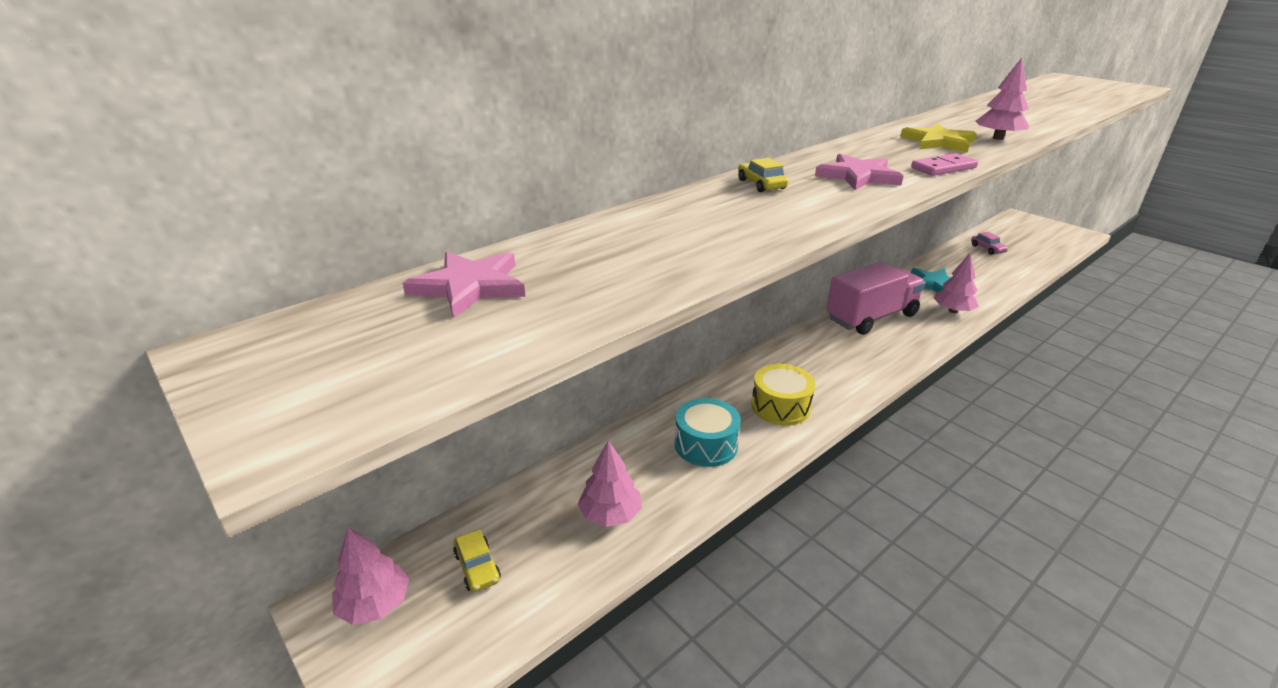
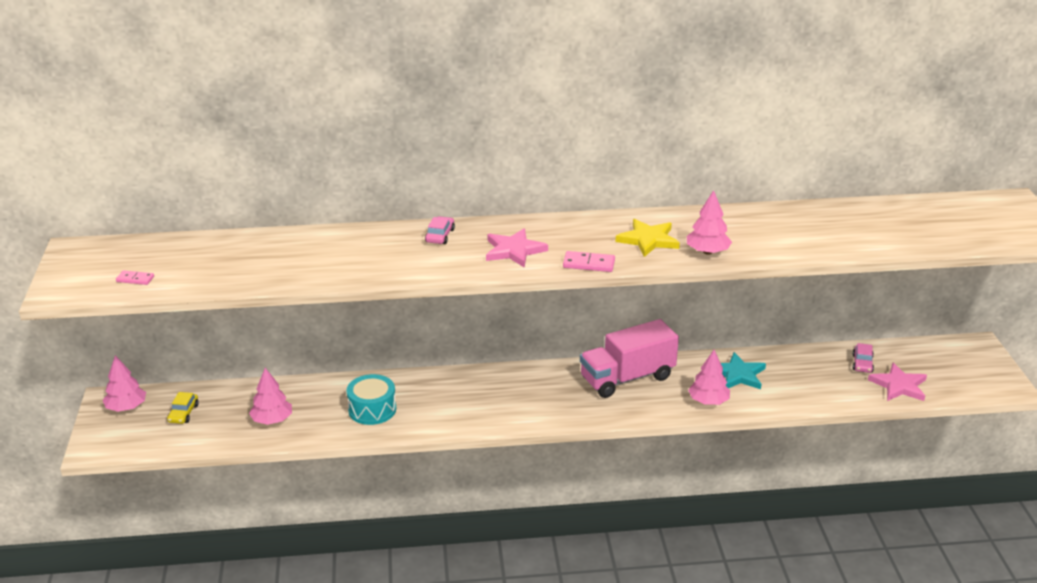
camera: 35 degrees right, 0 degrees up
pink star [403,252,526,318] -> pink star moved to [868,363,927,401]
yellow car [738,158,789,192] -> pink car [425,216,455,244]
yellow drum [751,364,815,426] -> none
pink truck [826,262,926,335] -> pink truck turned 150 degrees clockwise [580,319,679,398]
none -> pink domino [116,270,154,285]

